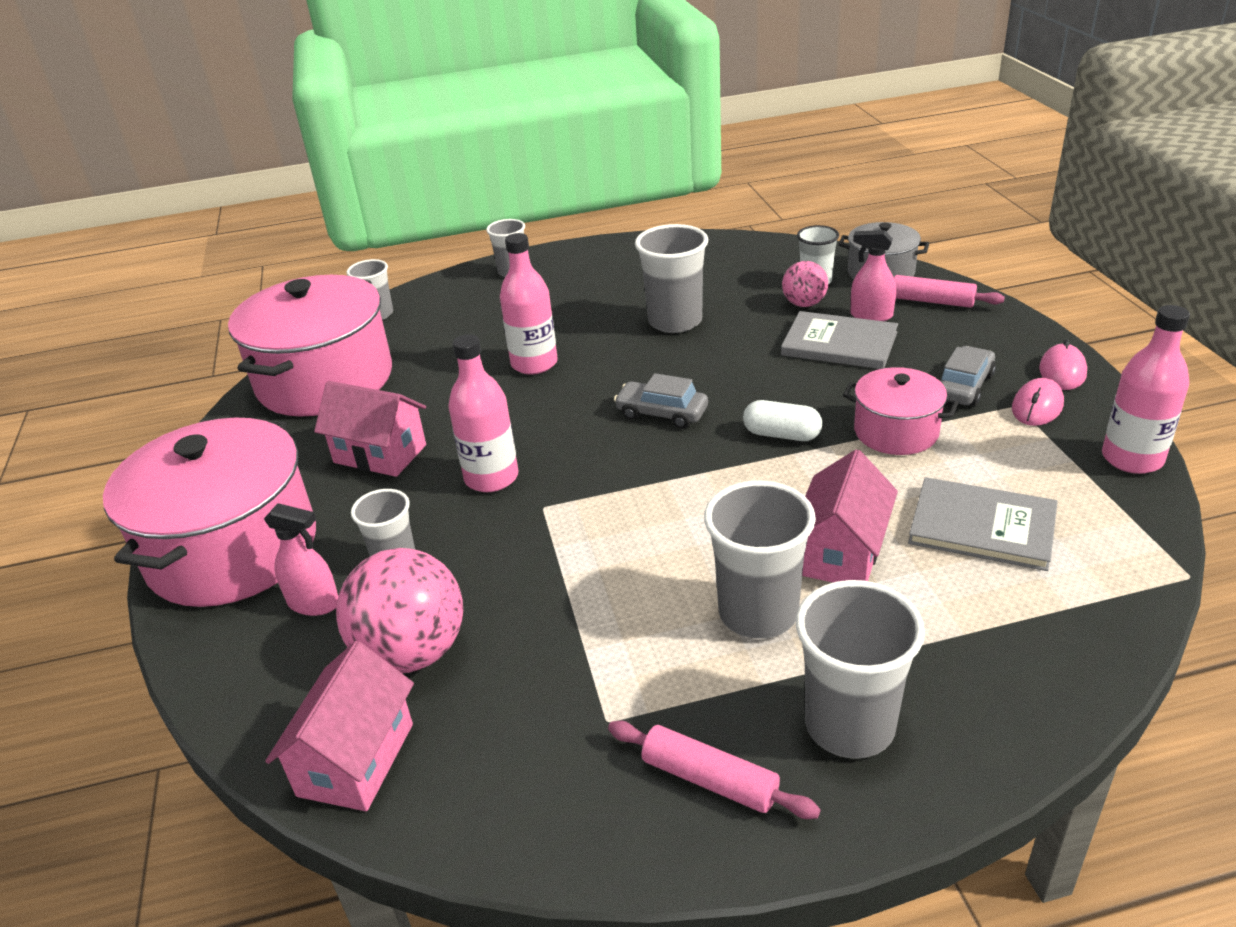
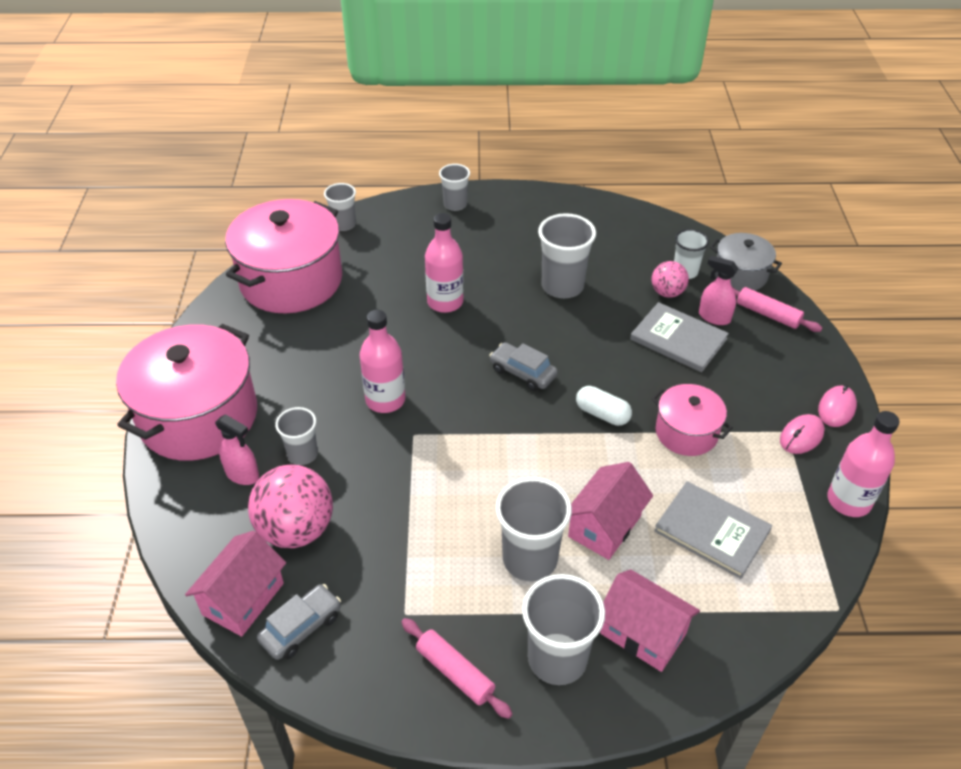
camera: 10 degrees right, 10 degrees up
pink house [314,381,426,477] -> pink house moved to [600,569,700,672]
grey car [939,346,996,406] -> grey car moved to [257,584,341,660]

